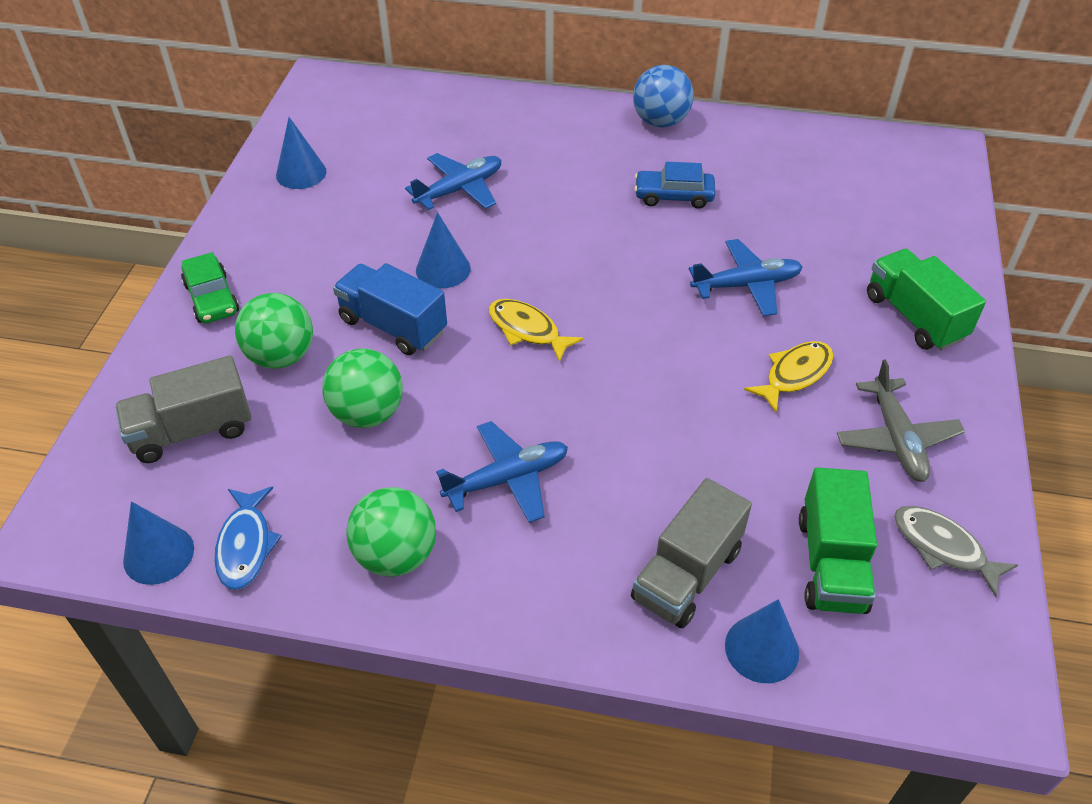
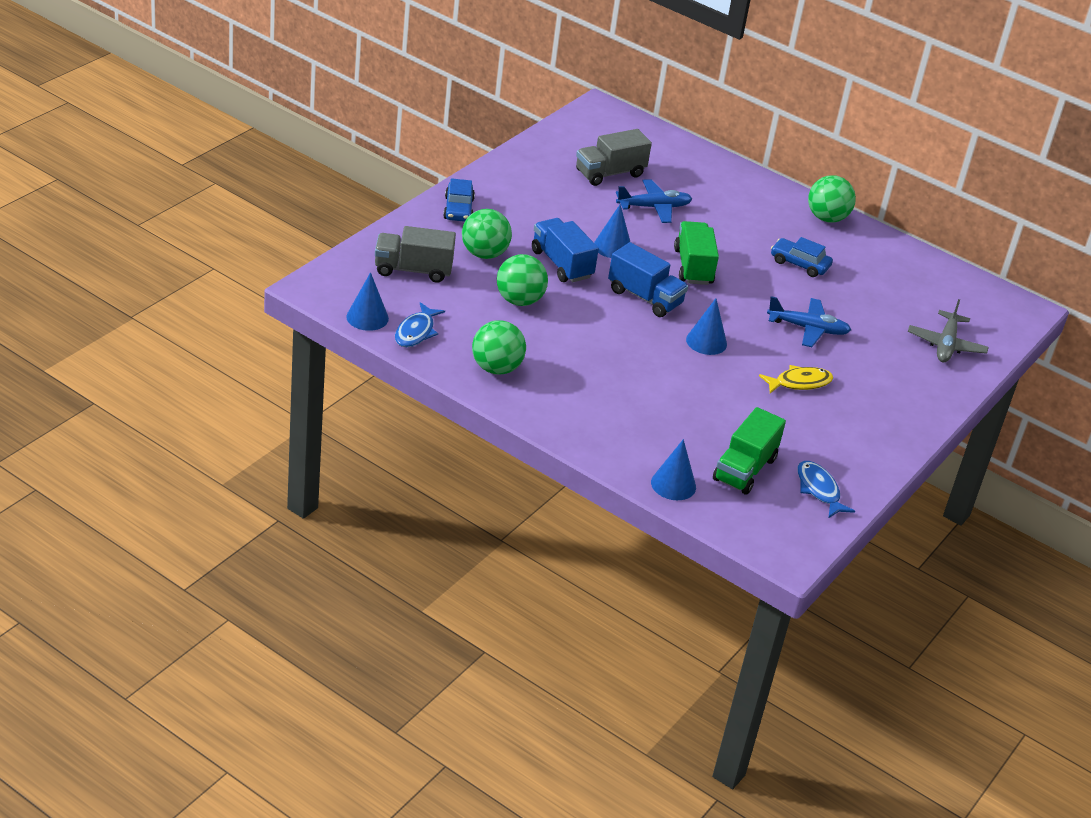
camera: 20 degrees right, 10 degrees down
green car [181,252,239,323] -> blue car [443,178,475,222]
blue cone [276,117,326,189] -> blue cone moved to [686,298,727,355]
blue plane [436,421,568,523] -> none
yellow fish [489,299,584,362] -> blue truck [608,242,688,317]
grey truck [631,478,752,628] -> grey truck moved to [576,129,652,186]
blue ball [633,65,694,128] -> green ball [808,175,856,222]
grey plane [837,359,965,482] -> grey plane moved to [908,299,989,362]
green truck [867,249,986,350] -> green truck moved to [674,221,719,285]
grey fish [894,506,1018,597] -> blue fish [797,461,855,518]

